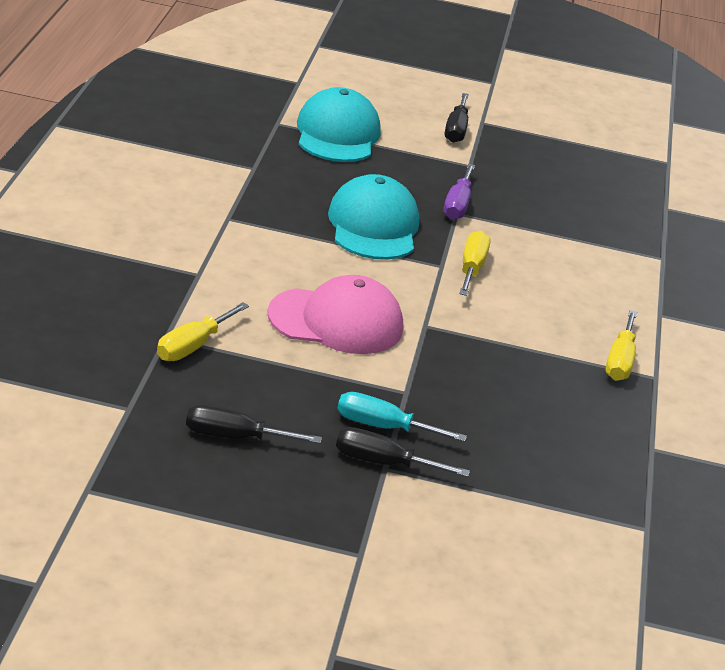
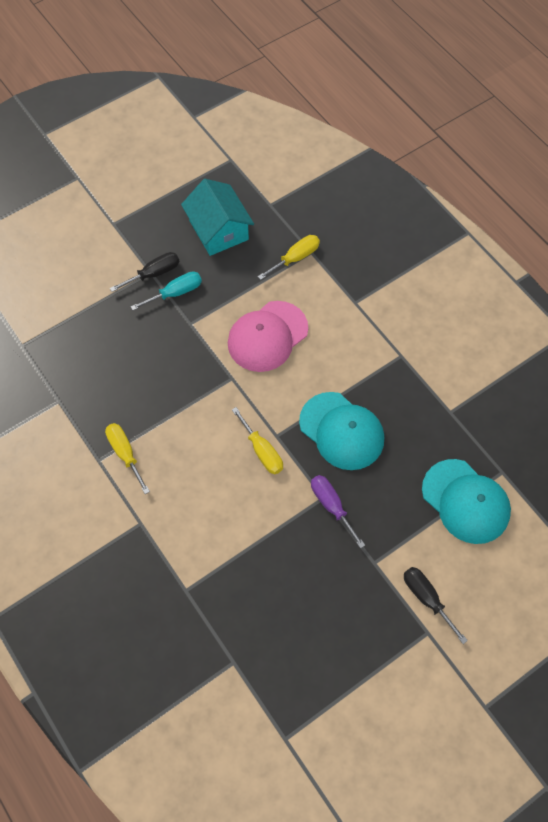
camera: 140 degrees right, 30 degrees up
yellow screwdriver [157,302,249,361] -> yellow screwdriver turned 60 degrees clockwise [258,235,320,280]
black screwdriver [186,404,322,444] -> turquoise house [181,179,254,256]

